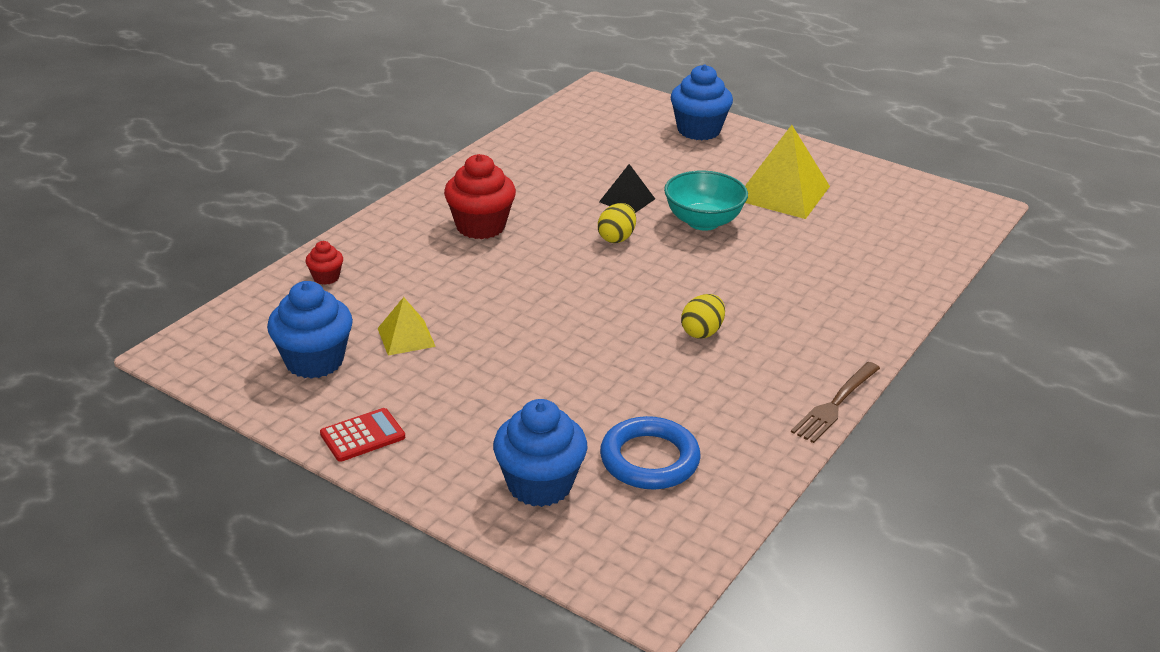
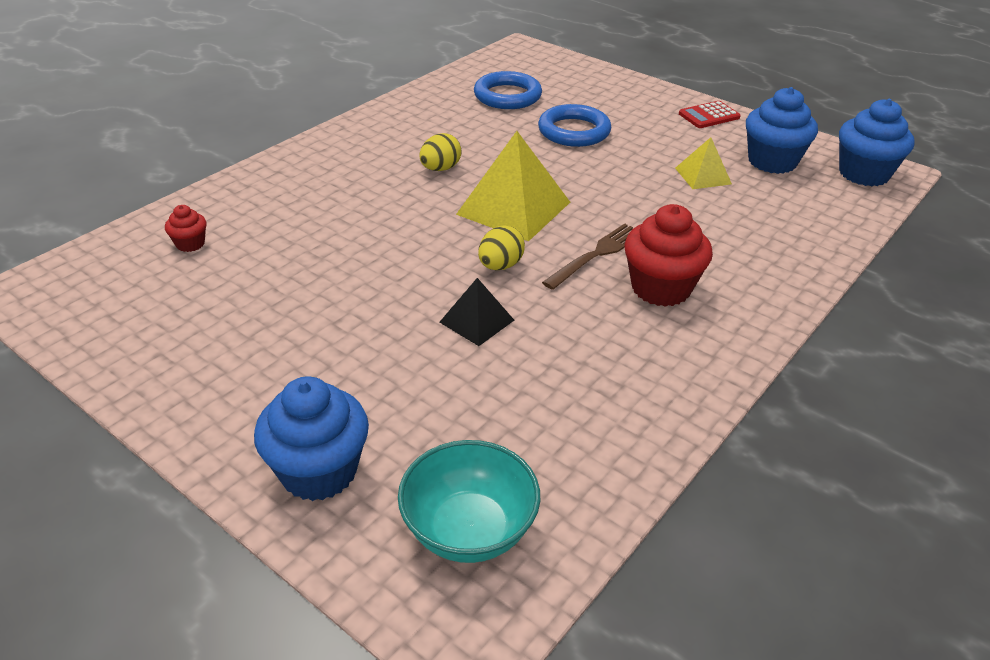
camera: 175 degrees left, 5 degrees up
red cupcake [306,241,343,285] -> red cupcake moved to [165,205,207,252]
blue cupcake [493,399,588,507] -> blue cupcake moved to [839,99,915,186]
turquoise bowl [664,171,748,231] -> turquoise bowl moved to [398,440,540,563]
yellow pyramid [745,125,830,219] -> yellow pyramid moved to [456,131,570,241]
brown fork [791,362,880,443] -> brown fork moved to [542,224,633,290]
none -> blue ring [538,104,611,147]

